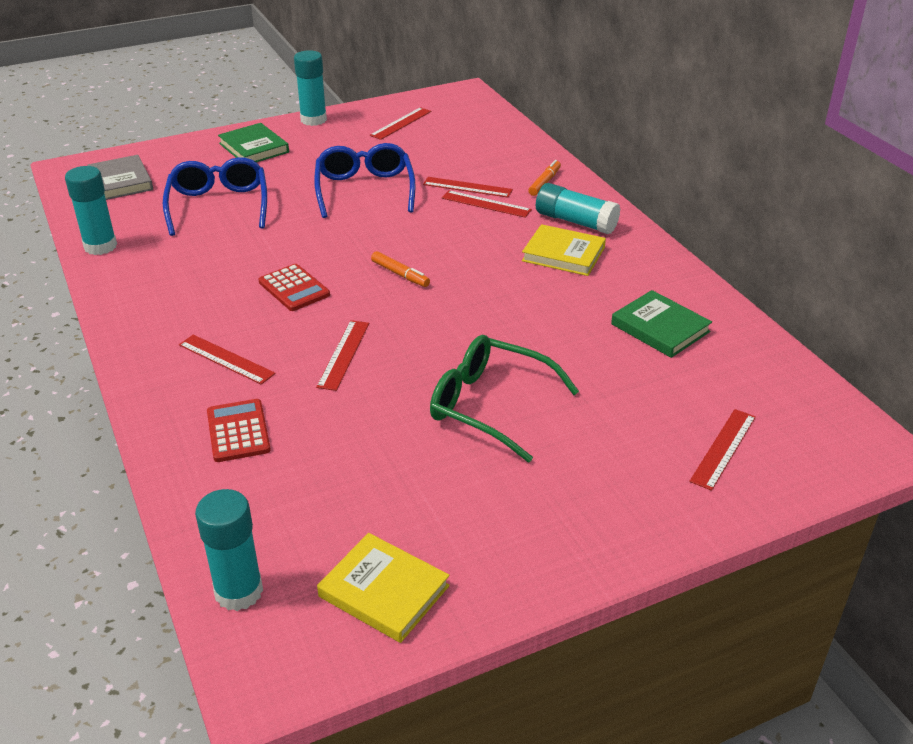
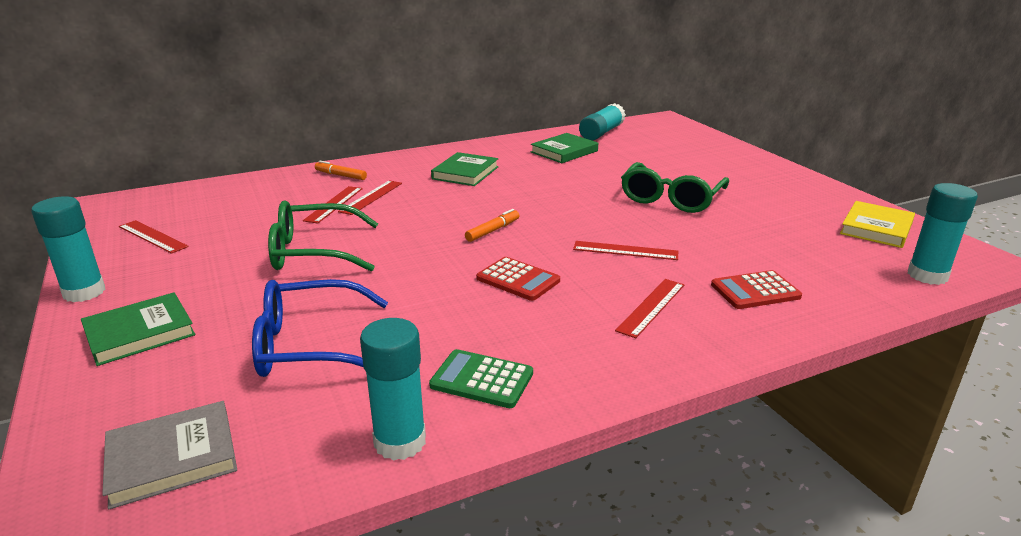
camera: 90 degrees left, 10 degrees down
red calculator [258,264,330,311] -> red calculator turned 75 degrees clockwise [476,257,560,301]
blue glasses [314,143,415,218] -> green glasses [268,201,378,272]
yellow book [522,224,606,276] -> green book [431,152,499,186]
turquoise glue stick [536,183,620,234] -> turquoise glue stick moved to [579,103,626,141]
red ruler [689,409,756,491] -> none
none -> green calculator [429,349,533,408]

